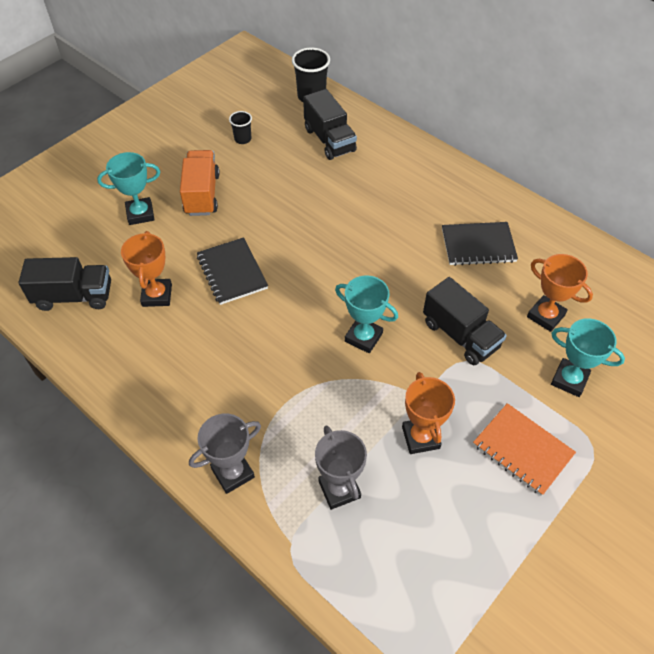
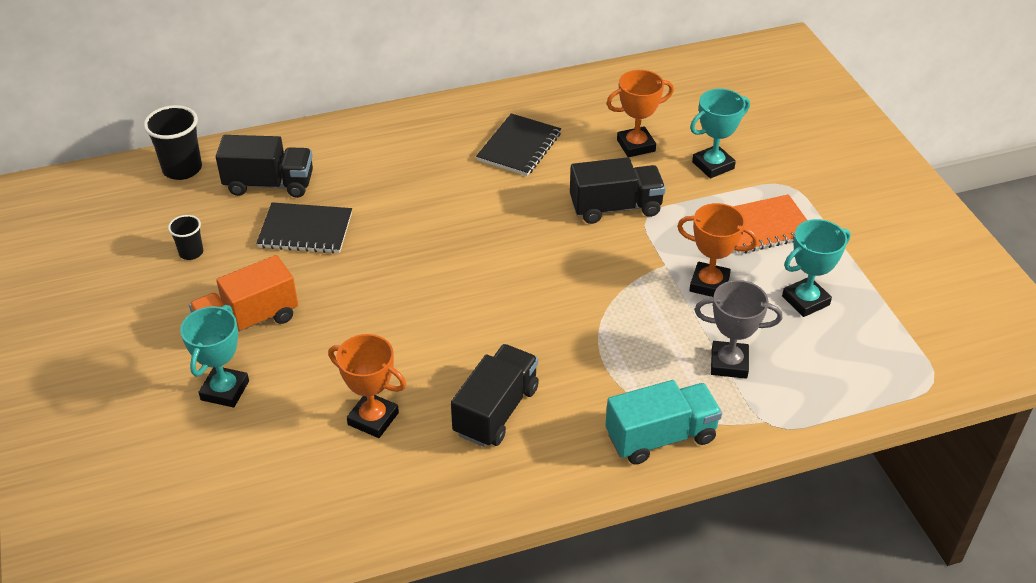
camera: 60 degrees left, 10 degrees down
black truck [19,257,111,311] -> black truck moved to [451,344,539,447]
orange truck [180,150,220,216] -> orange truck turned 60 degrees counterclockwise [189,255,298,332]
grey trophy [189,414,261,494] -> turquoise truck [605,380,722,464]
black notebook [197,237,268,305] -> black notebook moved to [256,202,352,254]
turquoise trophy [335,276,398,353] -> turquoise trophy moved to [782,219,851,317]

